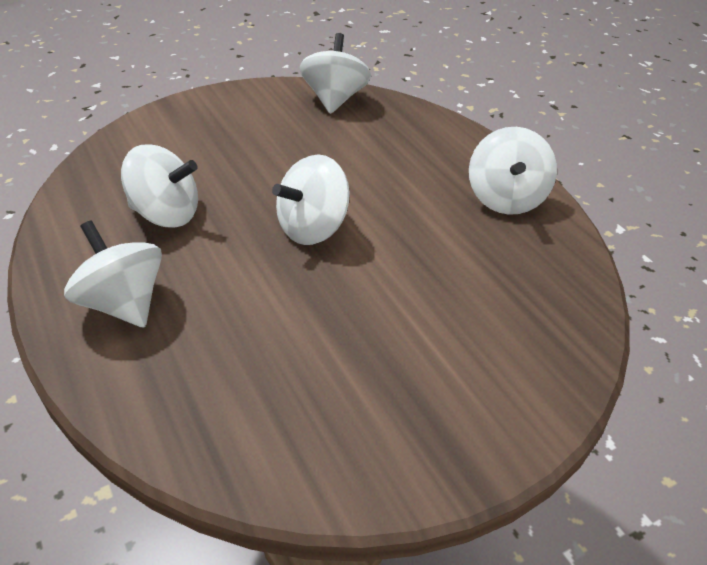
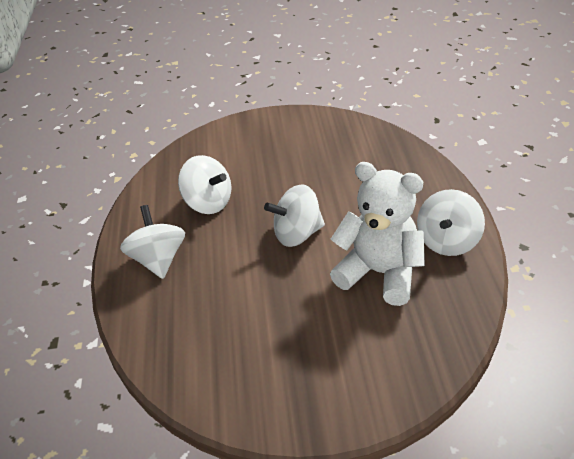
camera: 25 degrees right, 0 degrees up
white spinning top [300,33,371,114] -> none
none -> white teddy bear [330,162,425,306]

